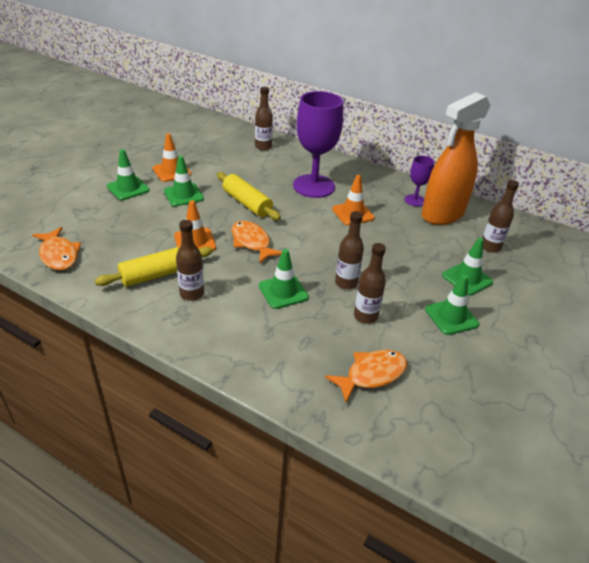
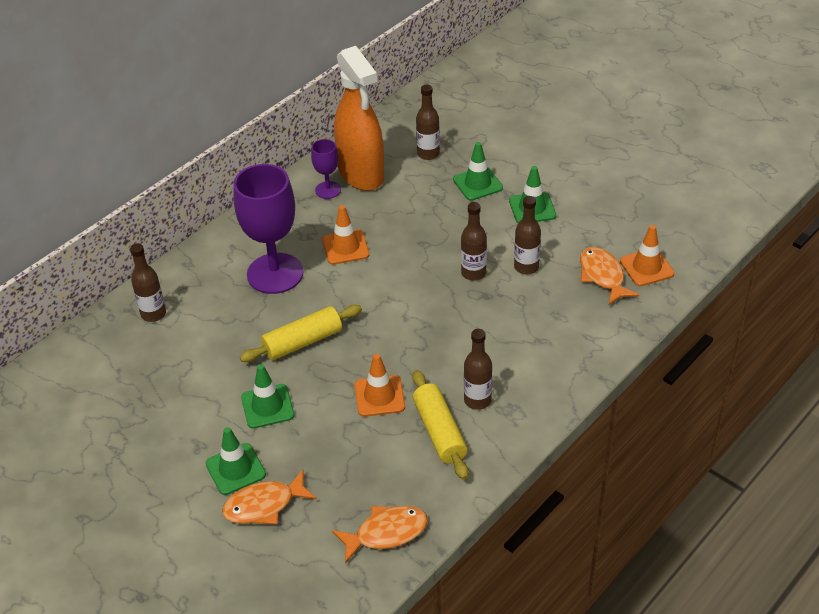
camera: 75 degrees left, 5 degrees up
orange traffic cone [152,133,192,182] -> orange traffic cone moved to [620,225,675,286]
orange fish [232,220,282,264] -> orange fish moved to [222,470,317,524]
green traffic cone [259,249,309,309] -> none

